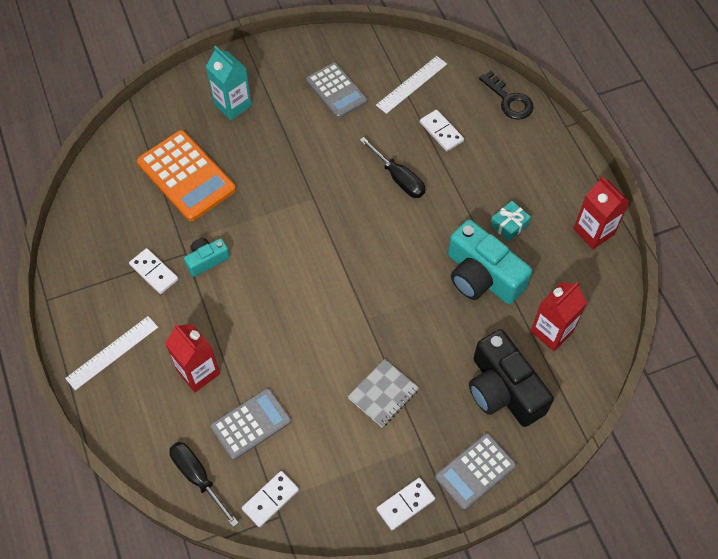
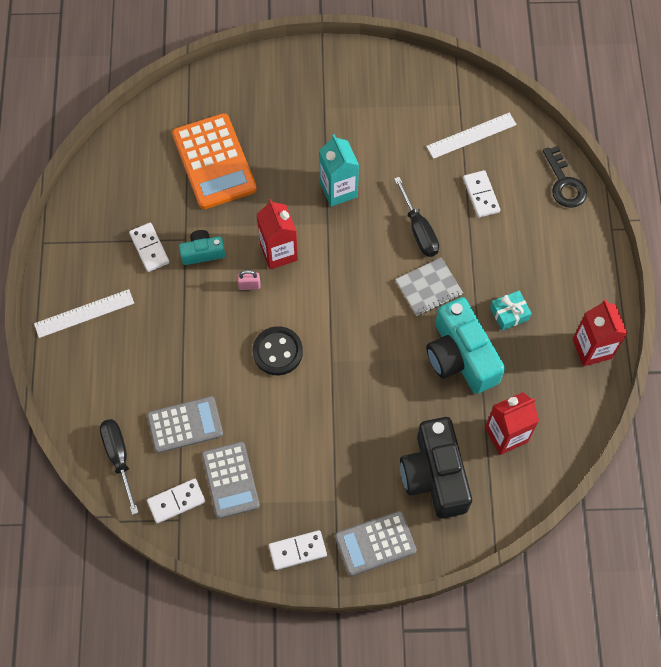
camera: 20 degrees right, 5 degrees up
red carton [165,324,220,392] -> red carton moved to [256,199,298,269]
turquoise carton [206,46,252,121] -> turquoise carton moved to [319,134,359,207]
grey calculator [306,62,367,118] -> grey calculator moved to [202,442,260,519]
grey notebook [348,359,419,427] -> grey notebook moved to [395,257,463,316]
none -> pink padlock [237,270,260,290]
none -> black button [252,326,303,375]

